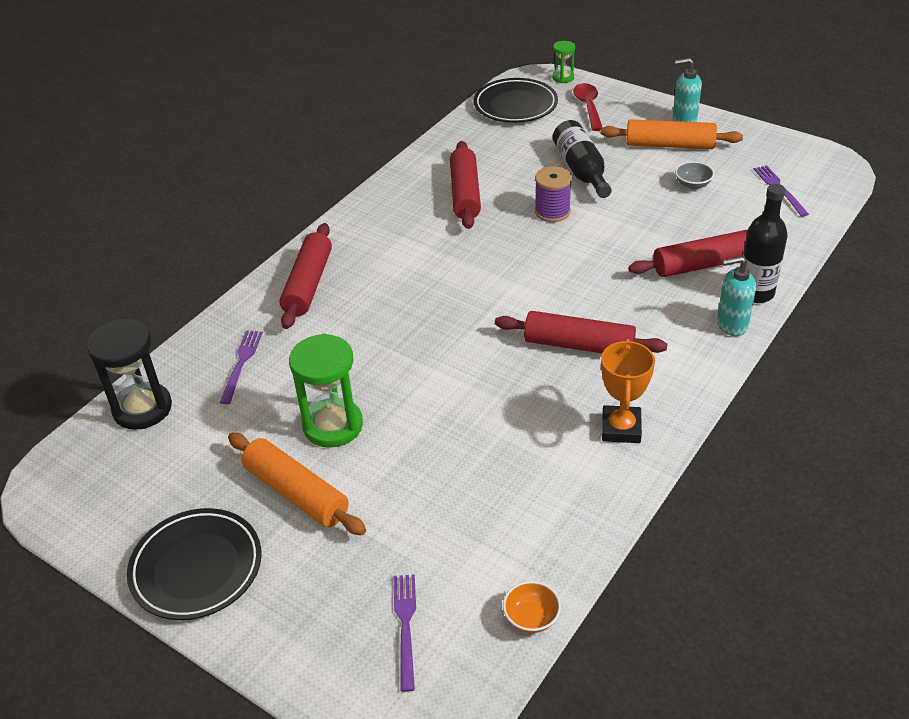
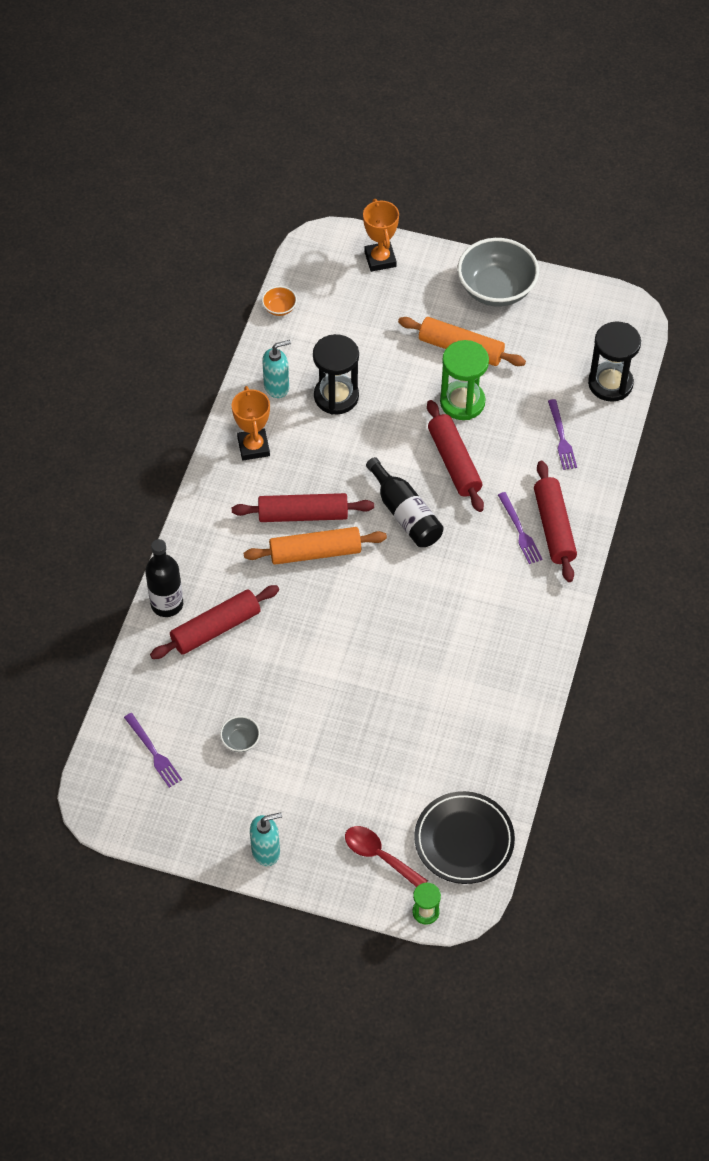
camera: 160 degrees right, 15 degrees up
black plate [127,508,262,620] -> grey bowl [457,238,539,307]
purple fork [394,574,416,692] -> purple fork moved to [498,492,543,564]
red rolling pin [450,141,481,229] -> red rolling pin moved to [427,400,484,512]
purple spool [535,166,572,222] -> none
black bottle [553,120,612,198] -> black bottle moved to [366,457,444,547]
red spoon [573,83,603,131] -> red spoon turned 150 degrees clockwise [345,826,428,887]
orange rolling pin [601,119,743,149] -> orange rolling pin moved to [244,527,387,565]
turquoise soap dispenser [717,256,756,336] -> turquoise soap dispenser moved to [262,340,291,398]
none -> black hourglass [313,334,359,415]
none -> orange trophy [363,199,399,272]

